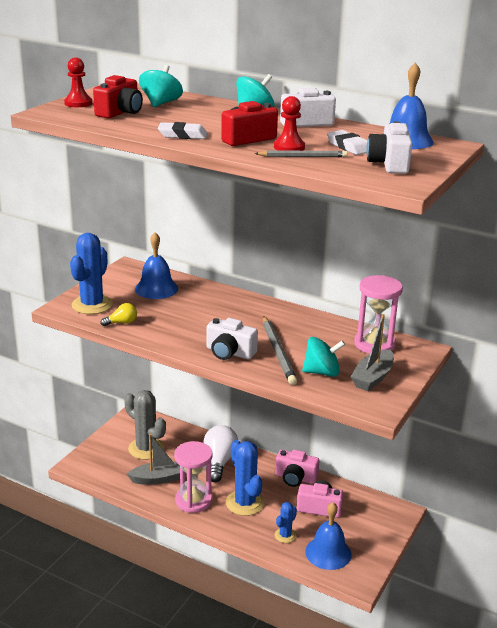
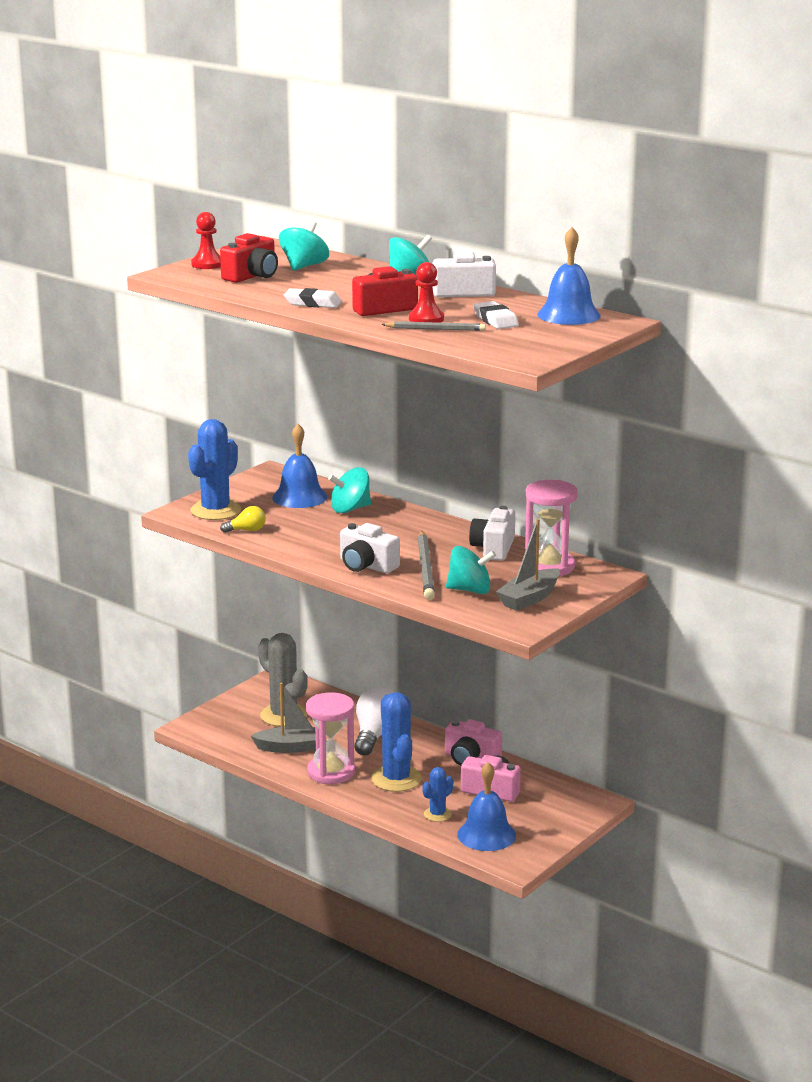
camera: 10 degrees right, 5 degrees down
white camera [366,121,412,174] -> white camera moved to [469,506,515,561]
none -> turquoise spinning top [328,467,371,513]

